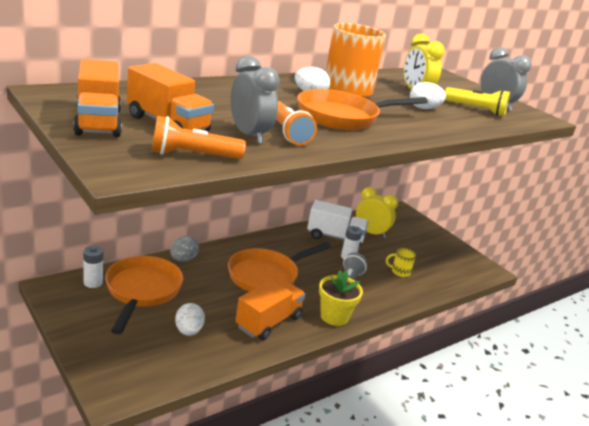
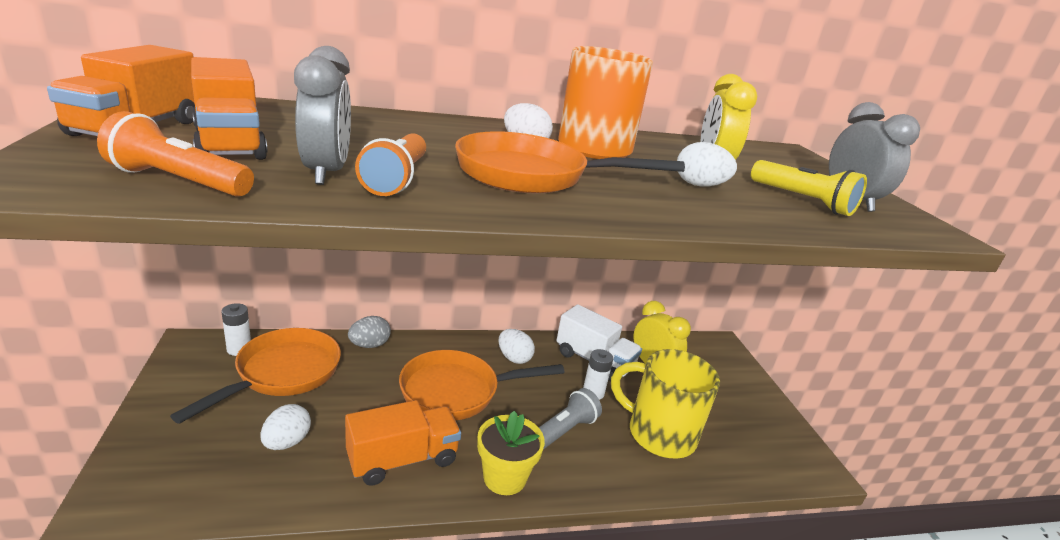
camera: 25 degrees right, 0 degrees up
yellow mug [386,248,416,277] -> yellow mug [611,349,720,459], size x2.36
none -> white egg [499,329,535,364]

